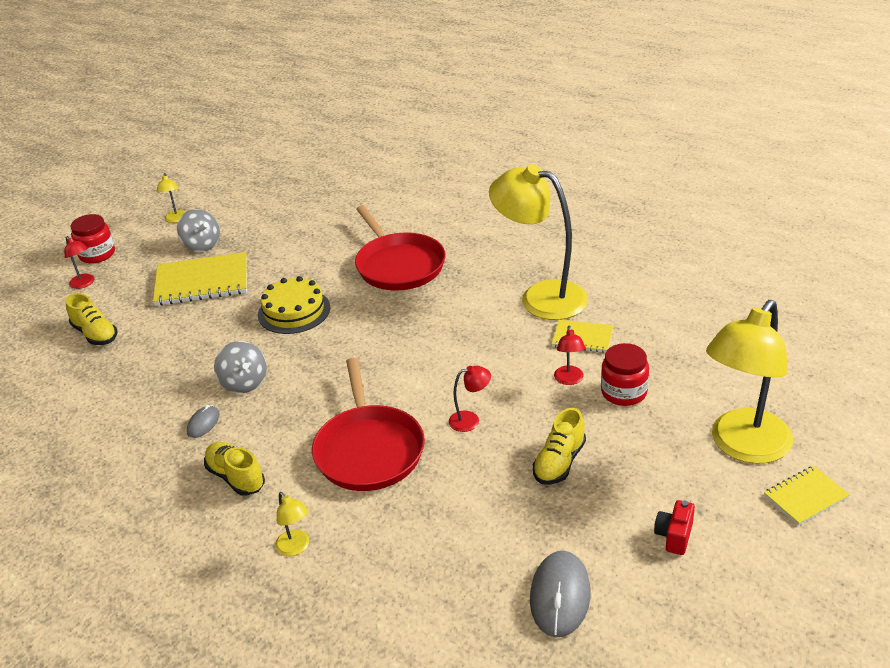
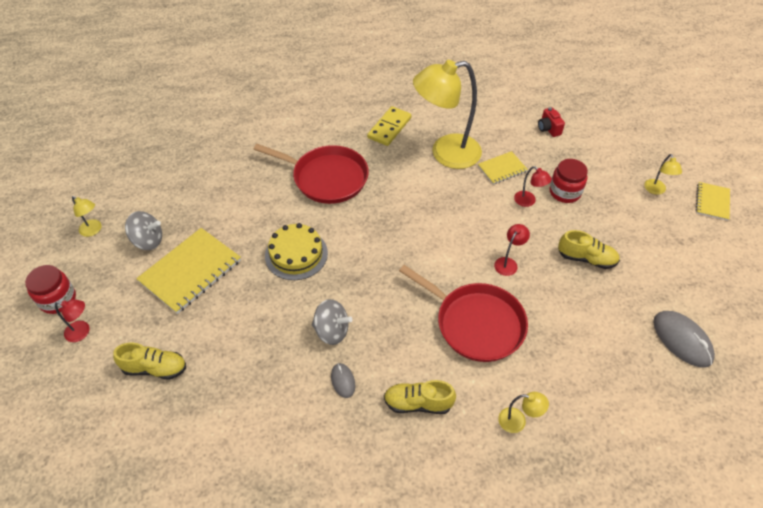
camera: 45 degrees left, 15 degrees up
yellow shoe [533,408,586,485] -> yellow shoe turned 60 degrees counterclockwise [558,230,620,269]
red camera [654,500,695,555] -> red camera moved to [538,107,565,137]
yellow lamp [706,300,793,464] -> yellow lamp [644,154,682,195], size x0.41
none -> yellow domino [367,106,412,146]

